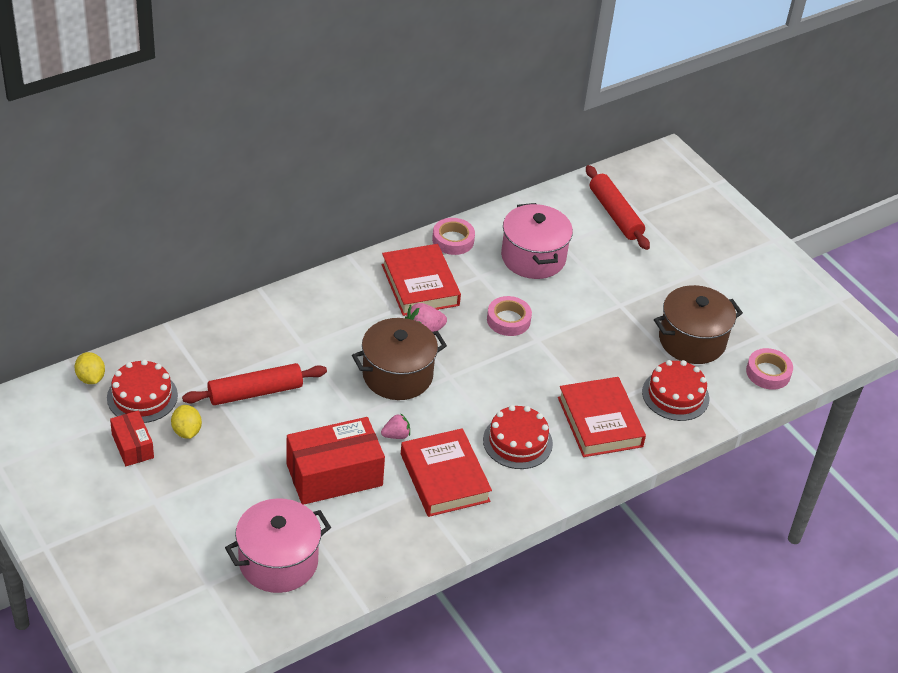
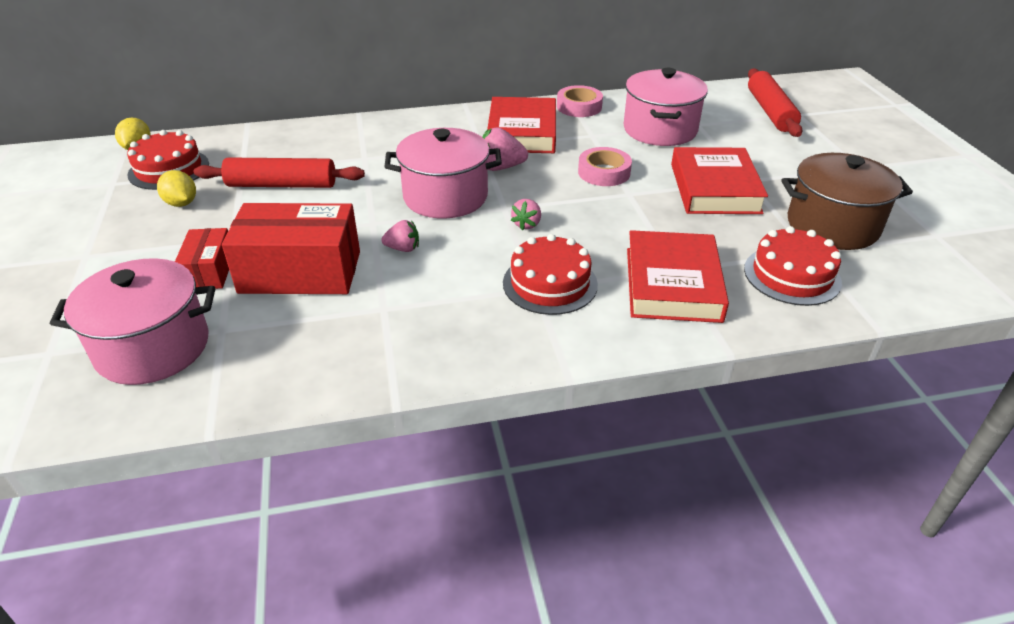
camera: 25 degrees right, 5 degrees down
red box [110,411,154,466] -> red box moved to [175,228,229,289]
yellow lemon [171,405,202,439] -> yellow lemon turned 45 degrees counterclockwise [157,170,196,207]
brown pot [352,318,447,400] -> pink pot [384,128,502,219]
red book [401,428,492,517] -> red book moved to [671,147,768,214]
pink tape [746,348,793,390] -> none
none -> pink strawberry [511,199,541,231]

